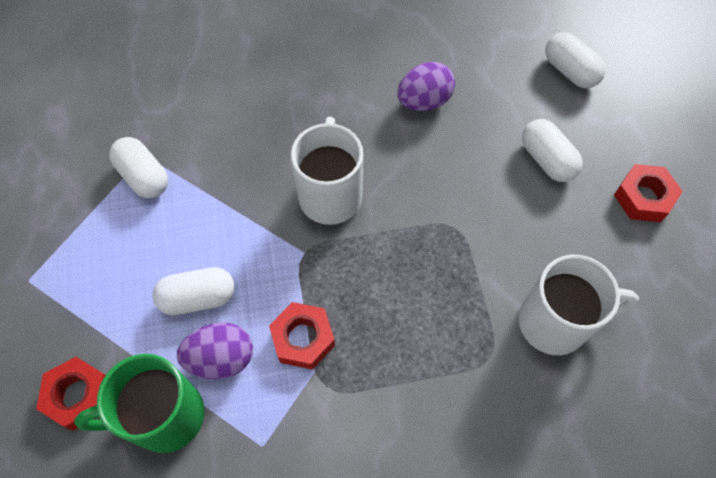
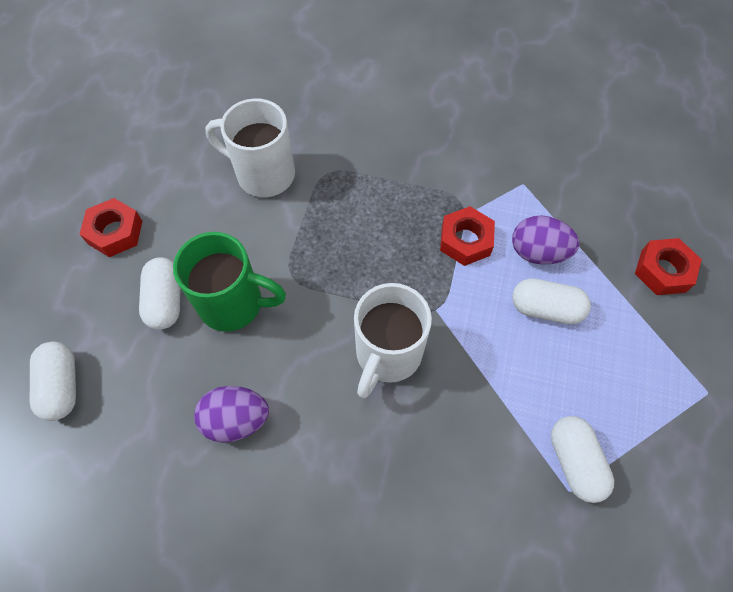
camera: 155 degrees left, 0 degrees up
green mug [74,354,204,453] -> green mug moved to [173,232,286,332]

